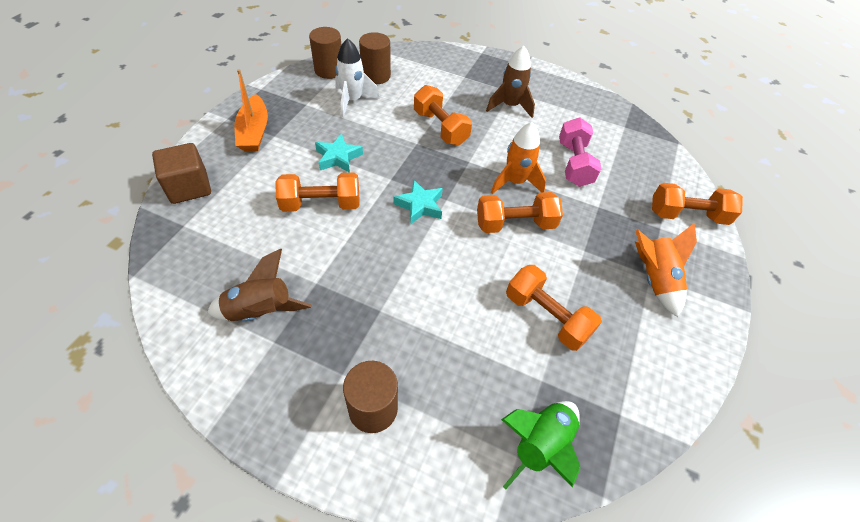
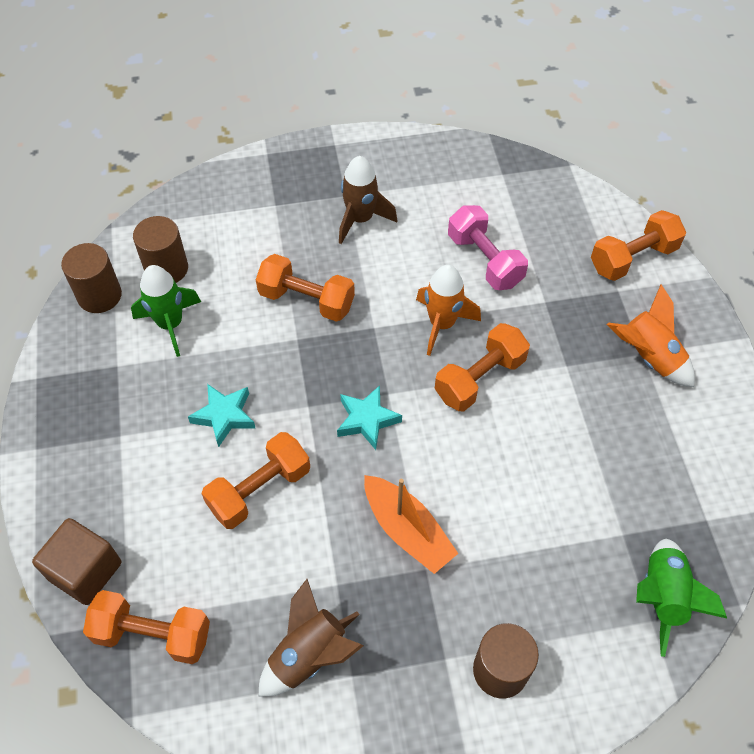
camera: 30 degrees left, 5 degrees up
orange boat [235,69,268,152] -> orange boat moved to [364,475,459,574]
white rocket [335,38,380,117] -> green rocket [131,265,201,357]
orange dumbbell [506,265,602,351] -> orange dumbbell moved to [83,590,210,664]

